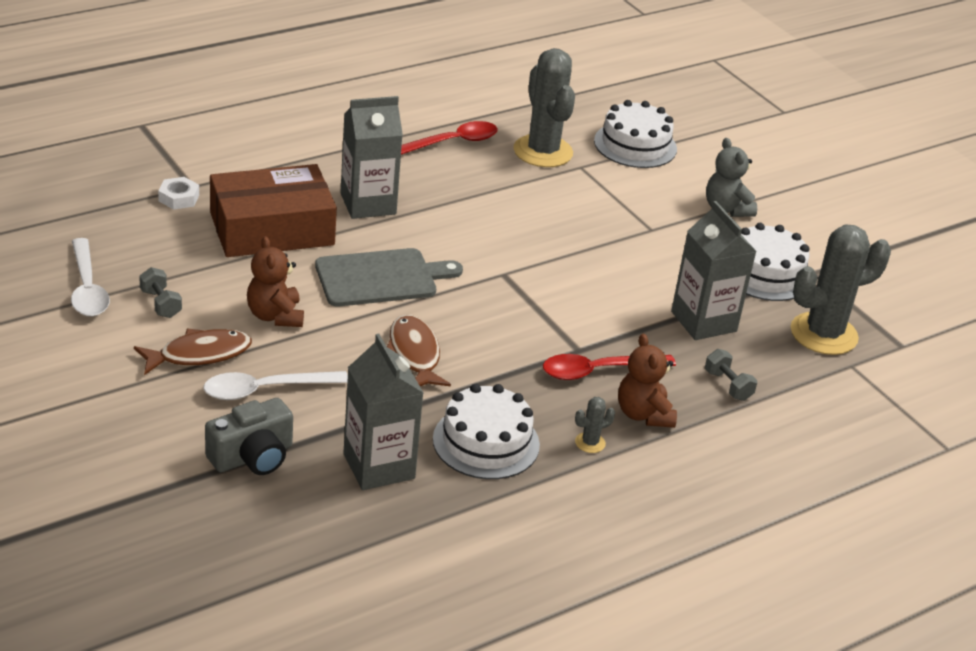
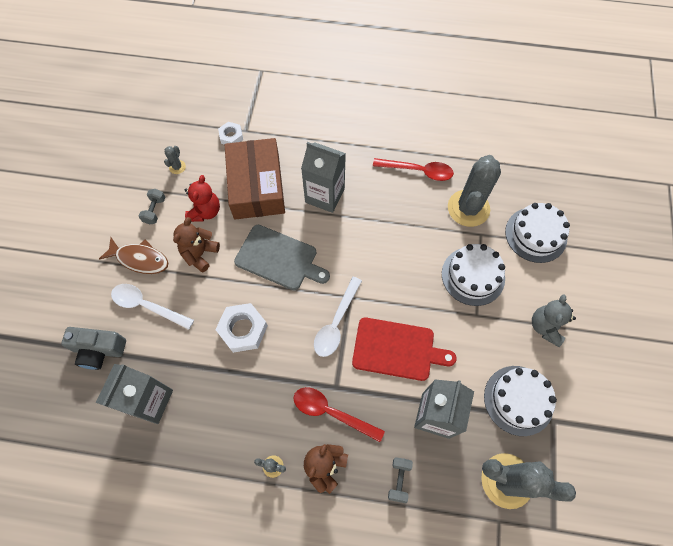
camera: 45 degrees right, 30 degrees up
white spoon [71,238,110,316] -> white spoon moved to [314,277,362,357]
brown box [210,164,337,257] -> brown box turned 60 degrees clockwise [225,138,285,219]
brown fish [387,314,451,387] -> white nut [215,303,268,353]
white cake [433,384,540,479] -> white cake moved to [442,244,505,306]
none -> grey cactus [164,146,186,174]
none -> red teddy bear [185,175,220,222]
none -> red cutting board [352,317,457,381]

